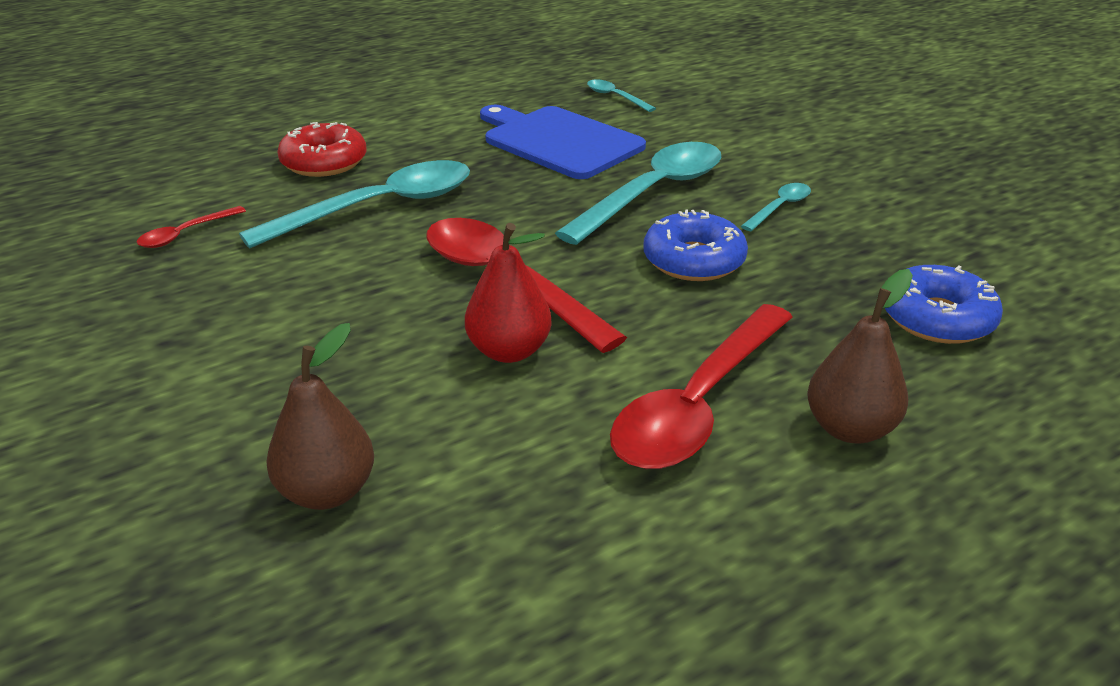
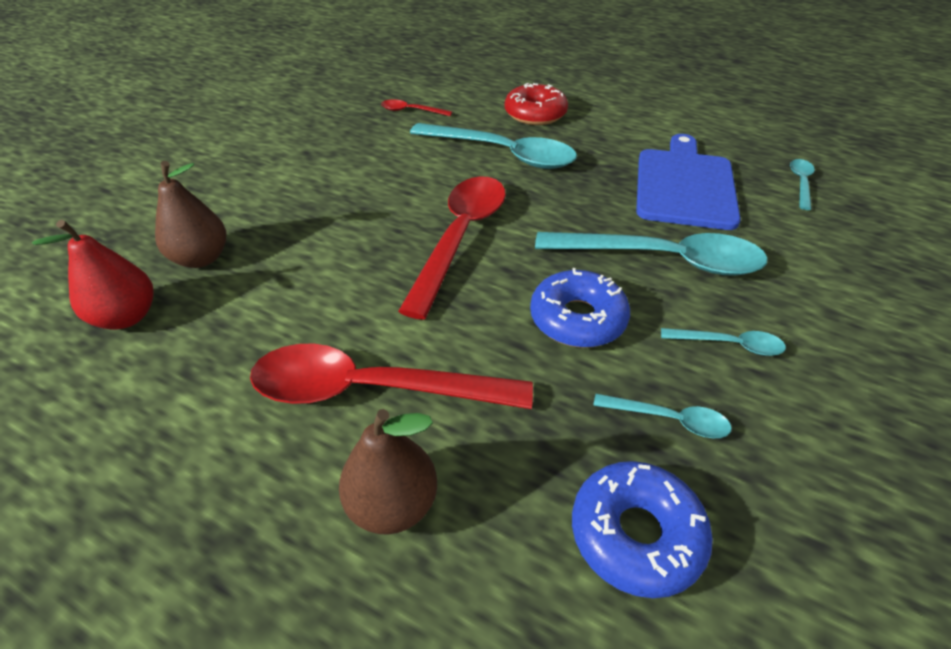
camera: 60 degrees right, 10 degrees up
red pear [465,223,552,363] -> red pear moved to [32,220,154,329]
none -> turquoise spoon [593,394,732,438]

